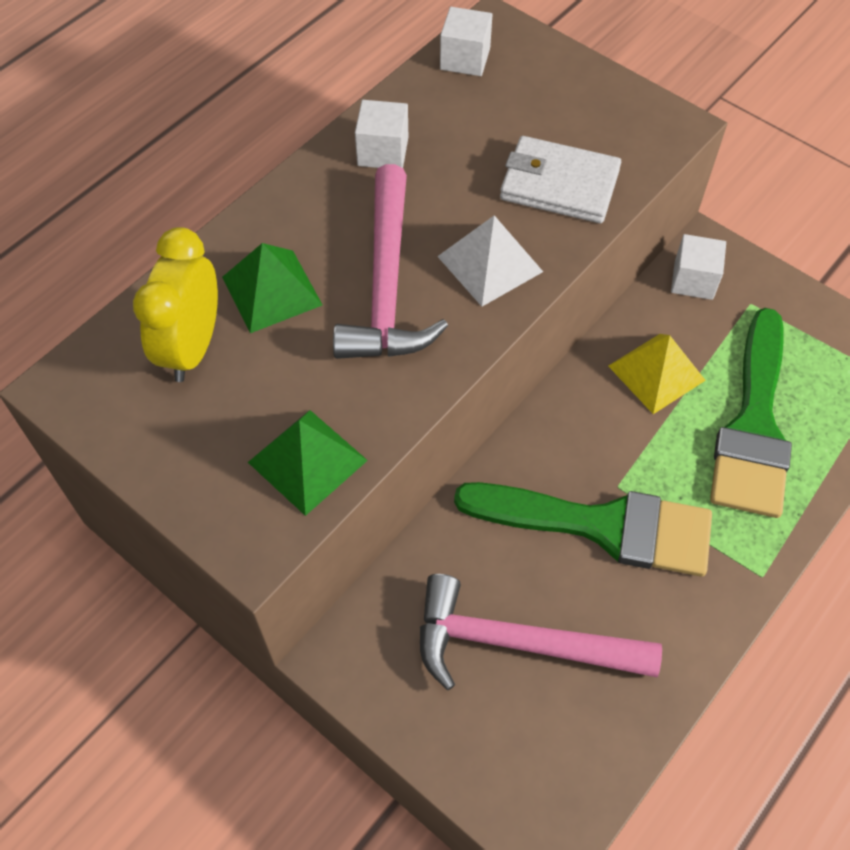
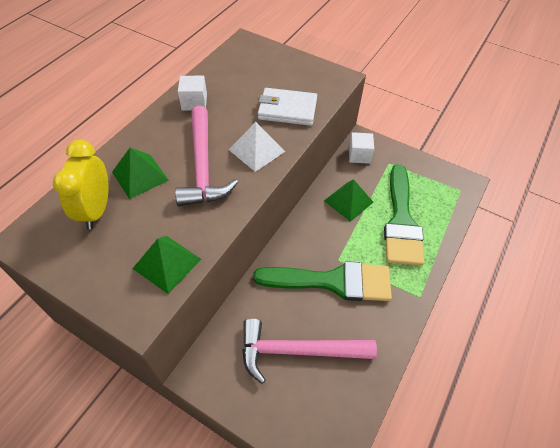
camera: 10 degrees left, 5 degrees down
white cube [440,7,492,76] -> none
yellow pyramid [608,334,706,414] -> green pyramid [324,179,373,222]

